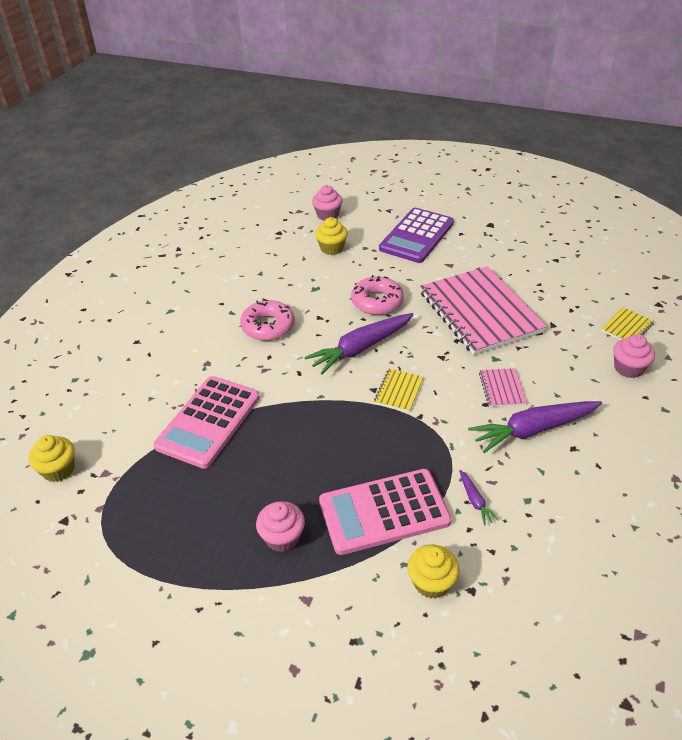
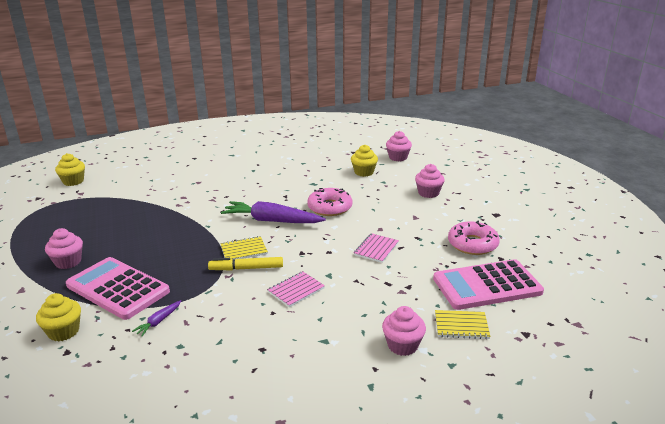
camera: 50 degrees right, 15 degrees down
pink calculator [154,376,260,469] -> pink calculator moved to [433,259,544,310]
pink donut [240,299,295,341] -> pink donut moved to [448,221,500,255]
purple calculator [379,208,454,263] -> pink cupcake [415,164,445,198]
pink notebook [420,266,547,355] -> pink notebook [354,233,399,263], size x0.41
purple carrot [468,401,602,453] -> none
none -> yellow marker [208,257,283,270]

